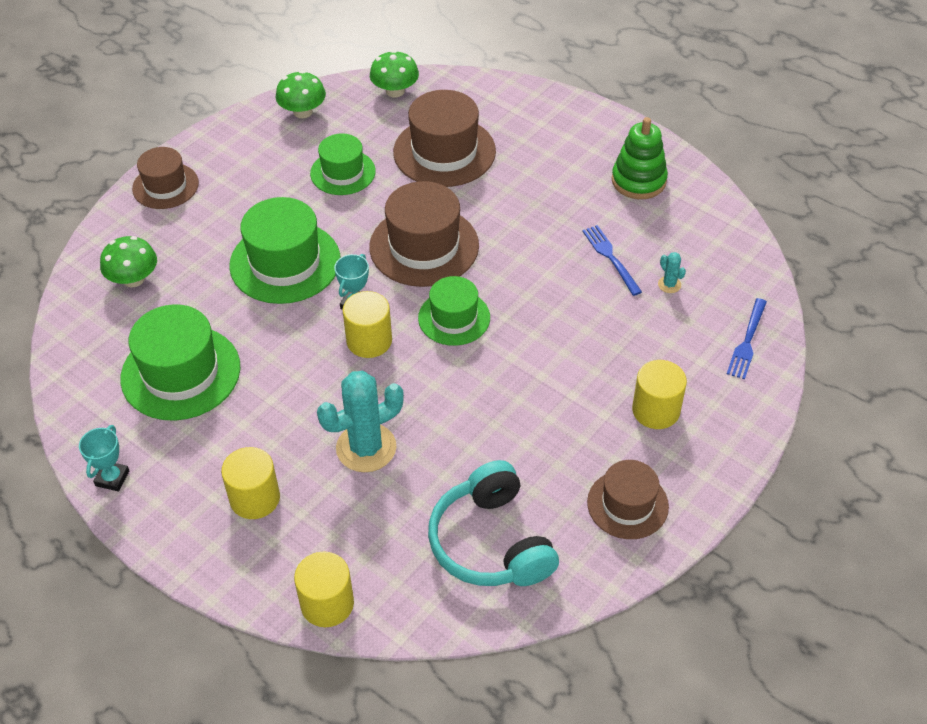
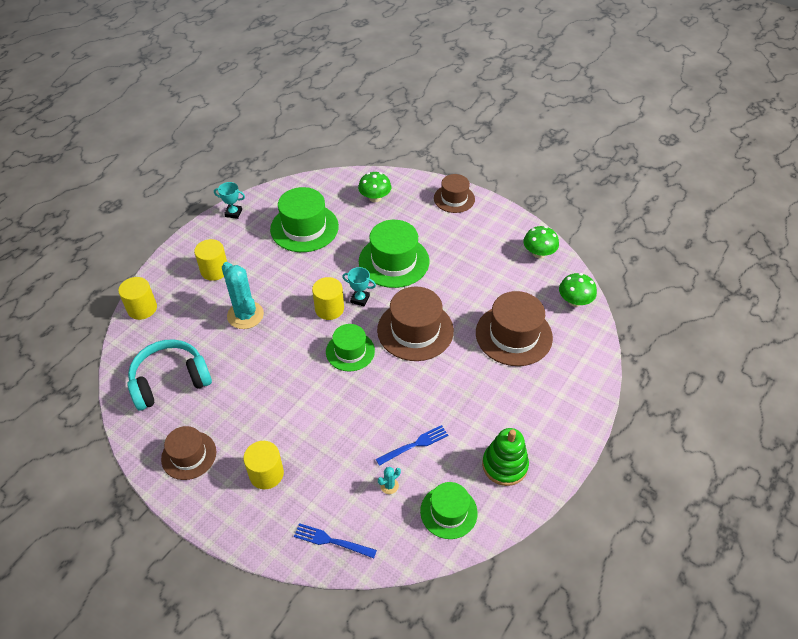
camera: 85 degrees right, 0 degrees up
green hat [310,133,376,195] -> green hat moved to [420,482,478,539]

